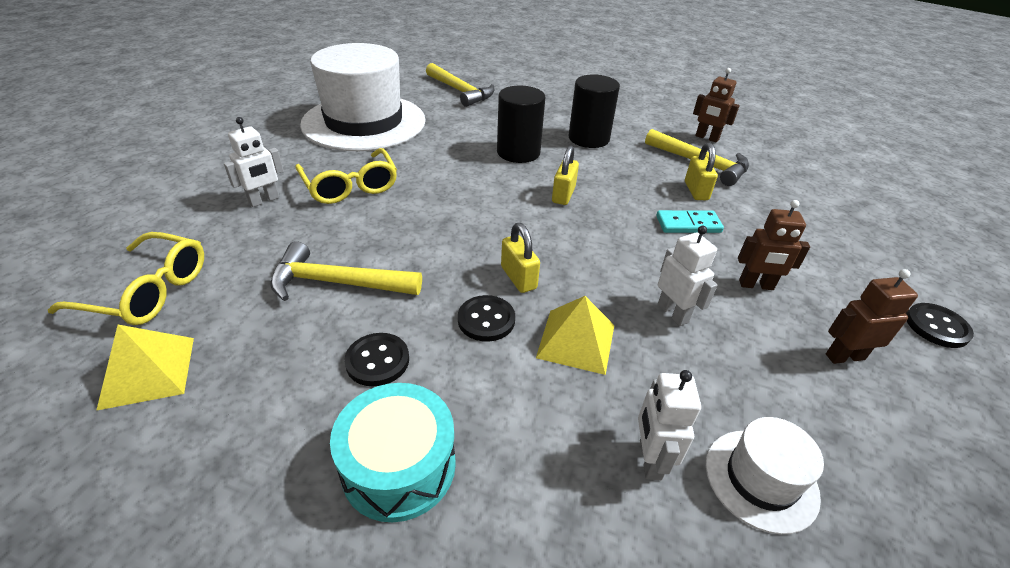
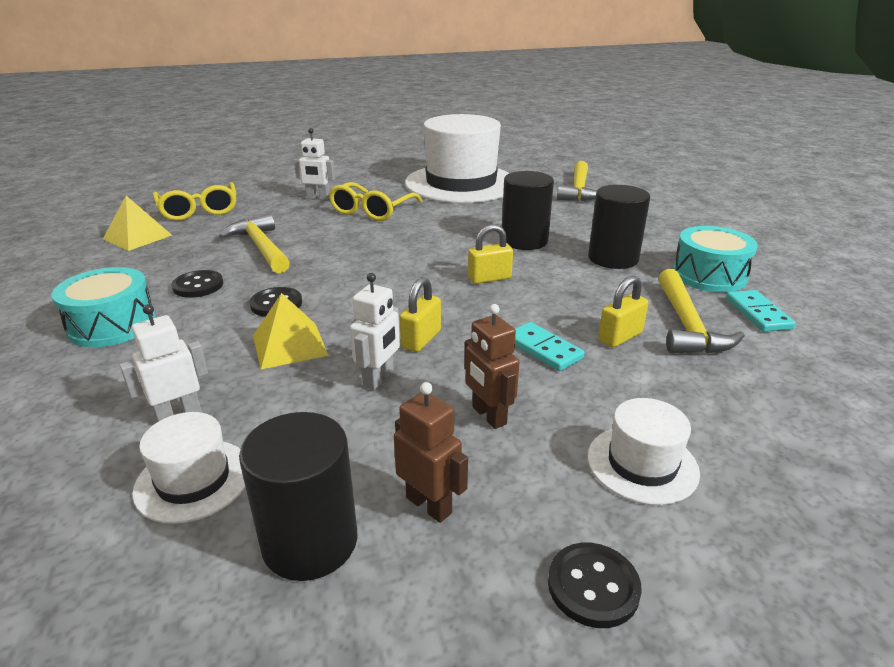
camera: 55 degrees right, 10 degrees down
yellow padlock [501,223,540,293] -> yellow padlock moved to [400,277,441,352]
brown robot [693,68,740,143] -> turquoise domino [726,290,796,332]
none -> black cylinder [239,412,357,581]
none -> white hat [587,398,700,505]
none -> turquoise drum [673,226,758,292]

